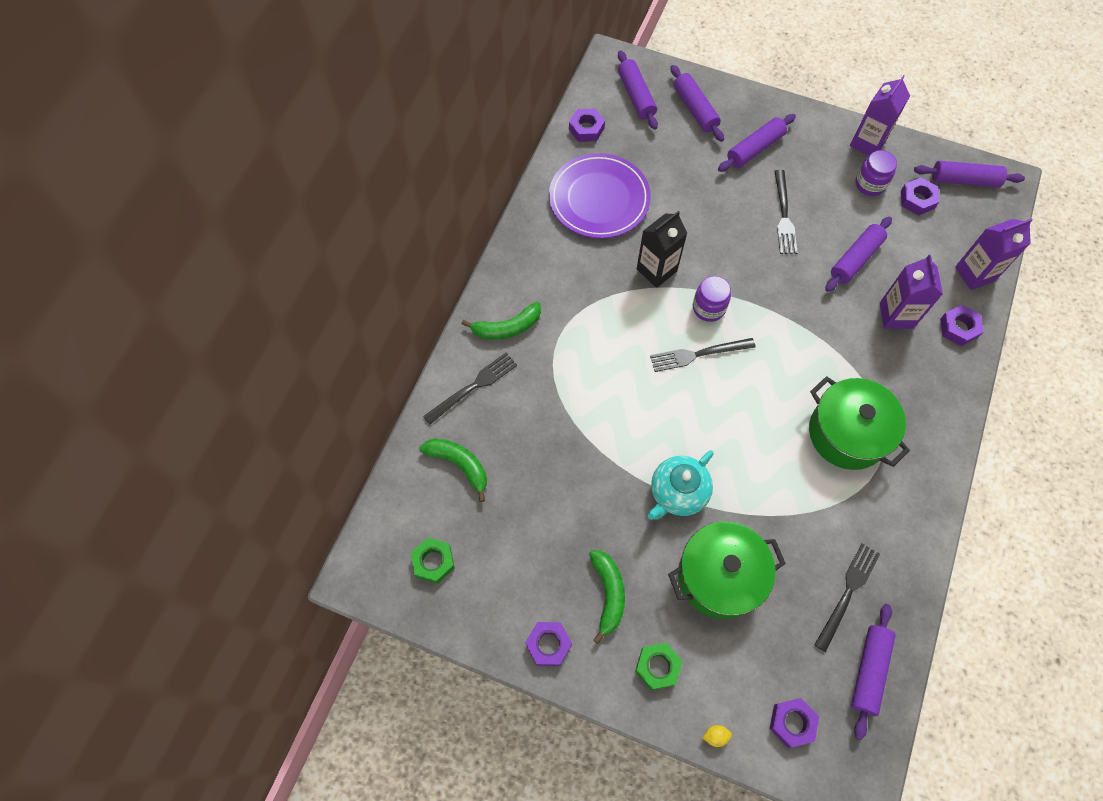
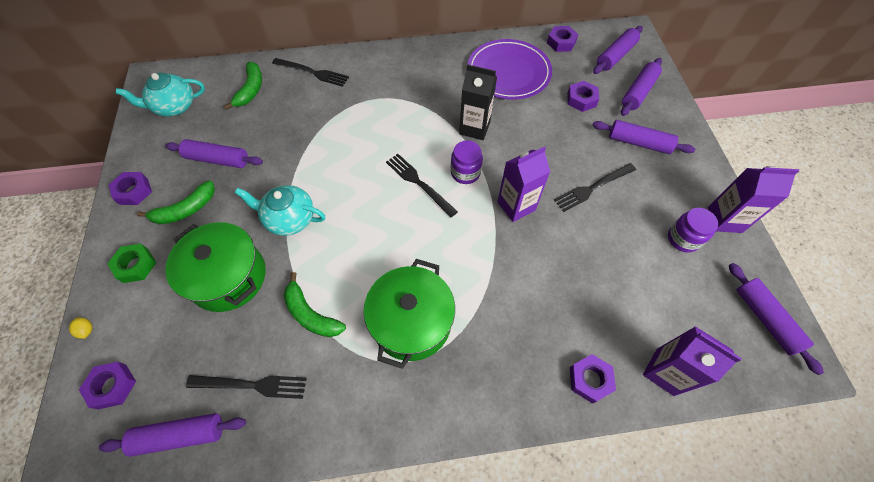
camera: 60 degrees right, 5 degrees down
green nut [411,537,455,584] -> turquoise teapot [116,73,205,116]
green banana [462,302,541,340] -> green banana moved to [284,272,346,337]
purple rolling pin [825,217,892,292] -> purple rolling pin moved to [165,139,263,168]
purple carton [880,255,943,329] -> purple carton moved to [497,147,550,222]
purple nut [901,178,939,215] -> purple nut moved to [567,81,599,112]

